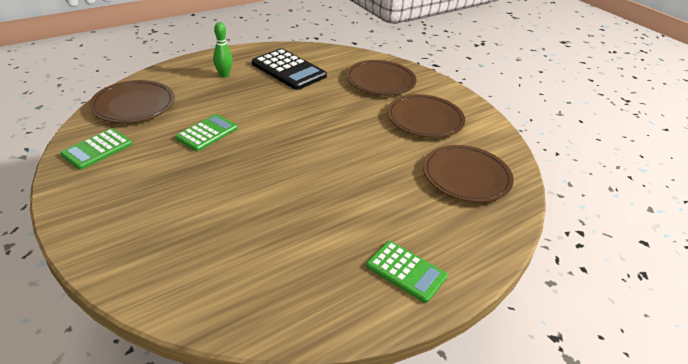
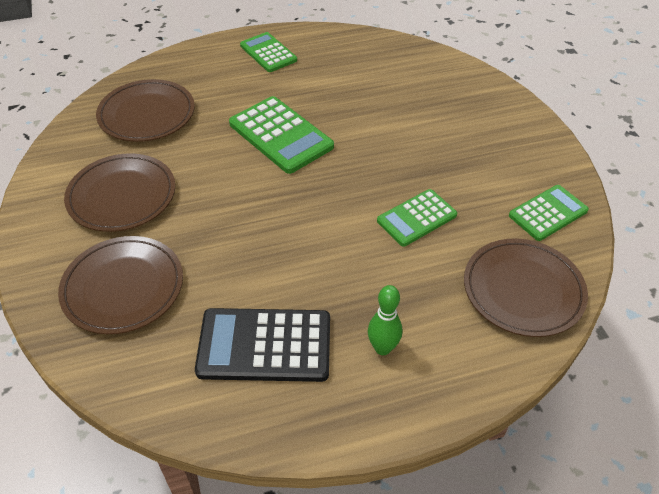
camera: 160 degrees left, 10 degrees up
black calculator [252,48,327,90] -> black calculator turned 60 degrees counterclockwise [195,308,330,382]
none -> green calculator [229,96,334,174]

